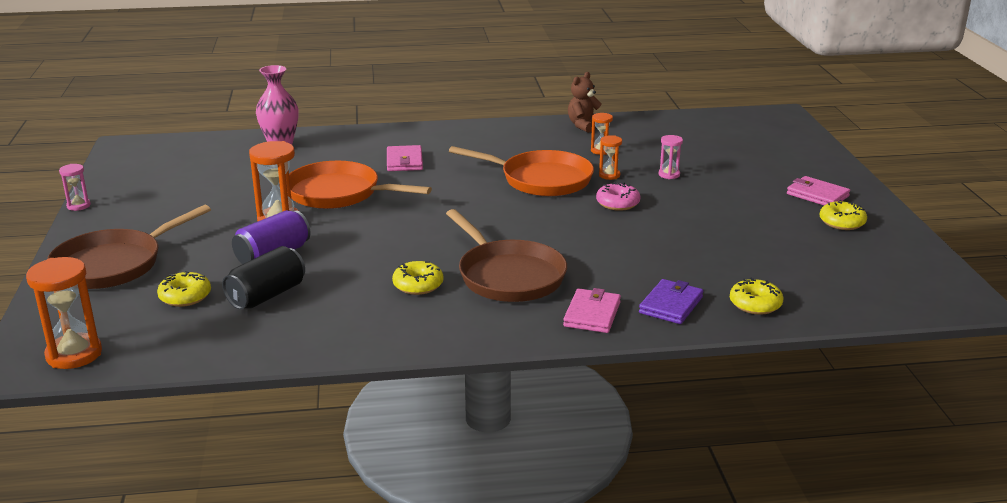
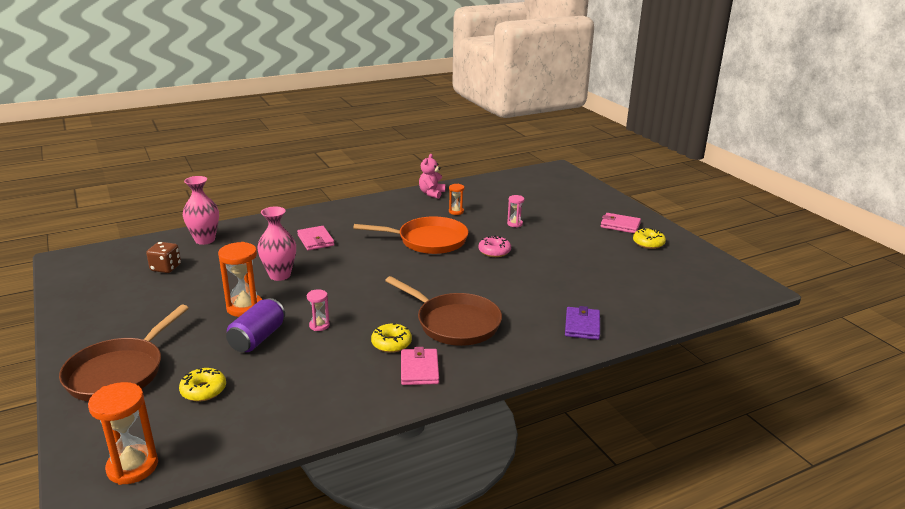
camera: 20 degrees left, 0 degrees up
pink hourglass [59,164,91,211] -> pink hourglass moved to [307,289,330,331]
black can [222,246,305,310] -> none
orange pan [289,161,432,209] -> pink vase [257,207,296,281]
pink wallet [563,288,621,333] -> pink wallet moved to [401,347,439,385]
brown teddy bear [568,72,602,133] -> pink teddy bear [419,154,445,199]
orange hourglass [599,135,622,180] -> none
yellow donut [730,278,783,315] -> none
none -> brown dice [146,242,181,273]

